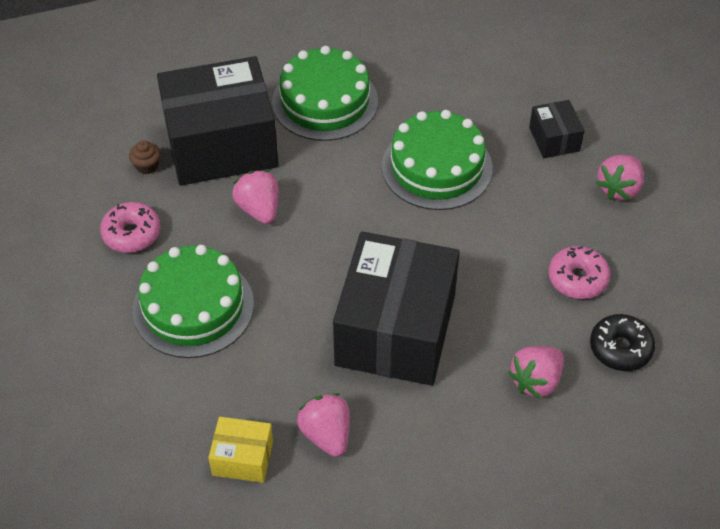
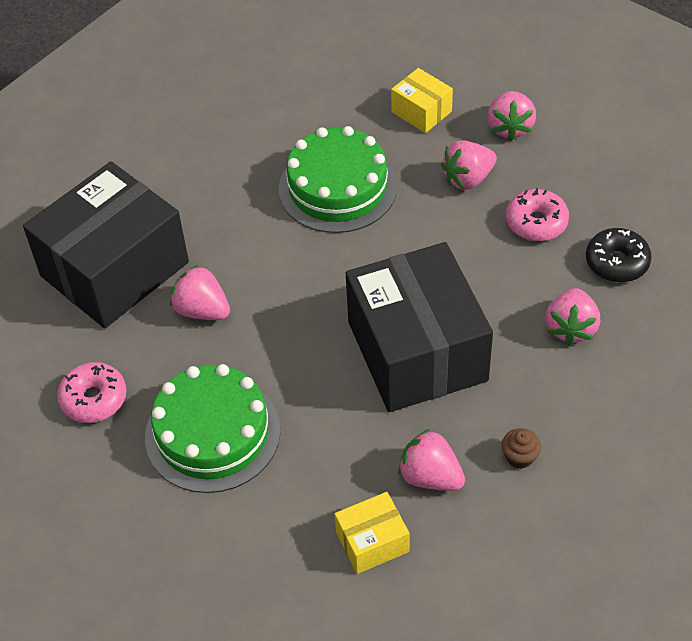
camera: 30 degrees left, 0 degrees up
brown cupcake [129,141,161,174] -> brown cupcake moved to [502,428,541,469]
green cake [272,46,378,141] -> none
black box [529,100,585,158] -> yellow box [391,68,453,133]
none -> pink strawberry [441,140,497,190]

